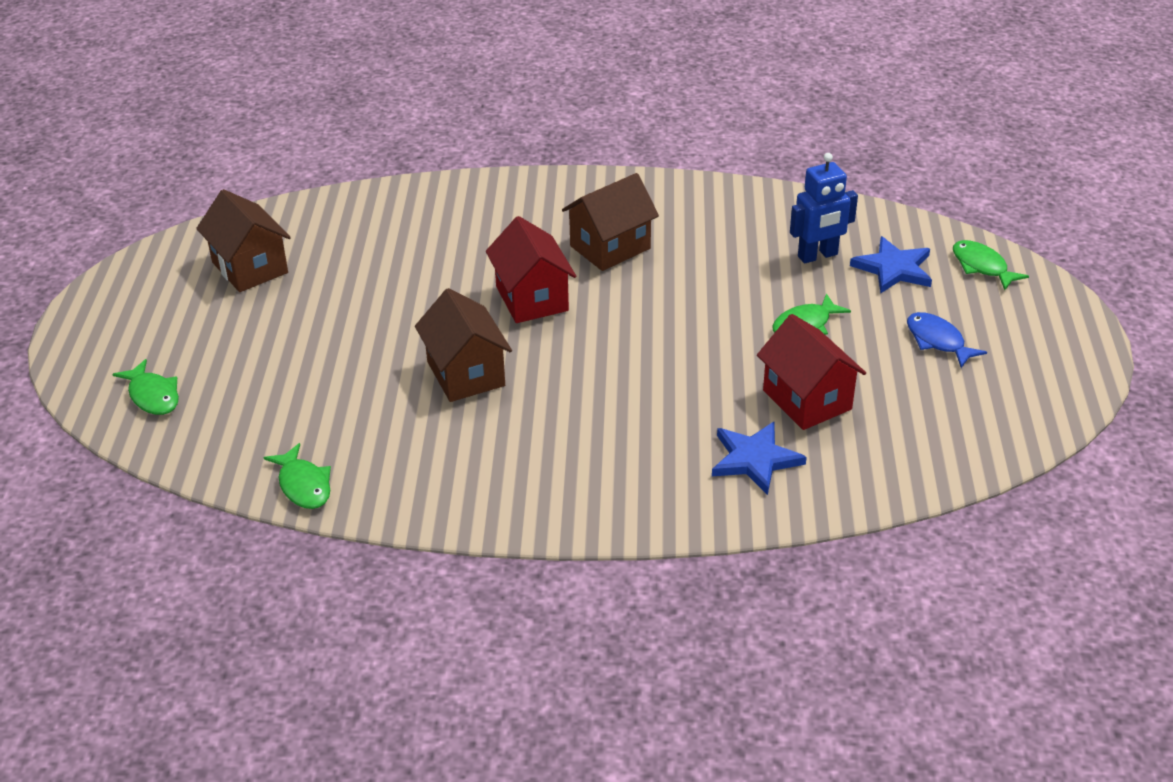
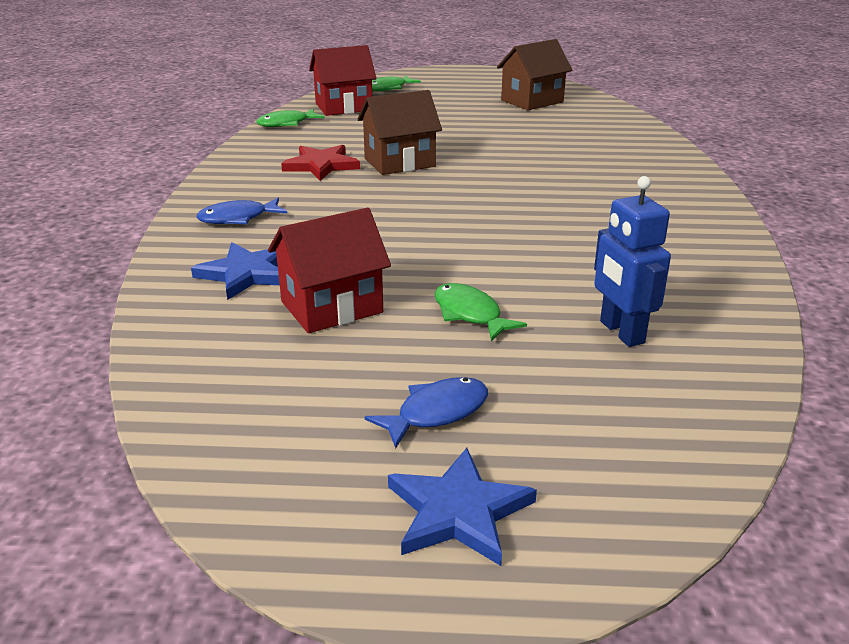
camera: 90 degrees right, 10 degrees down
red house [486,216,576,323] -> red house moved to [309,45,376,116]
brown house [562,173,659,271] -> none
blue star [850,236,932,293] -> blue star moved to [388,448,537,566]
green fish [953,240,1029,290] -> none
none -> blue fish [197,198,288,224]
none -> red star [281,145,360,181]

